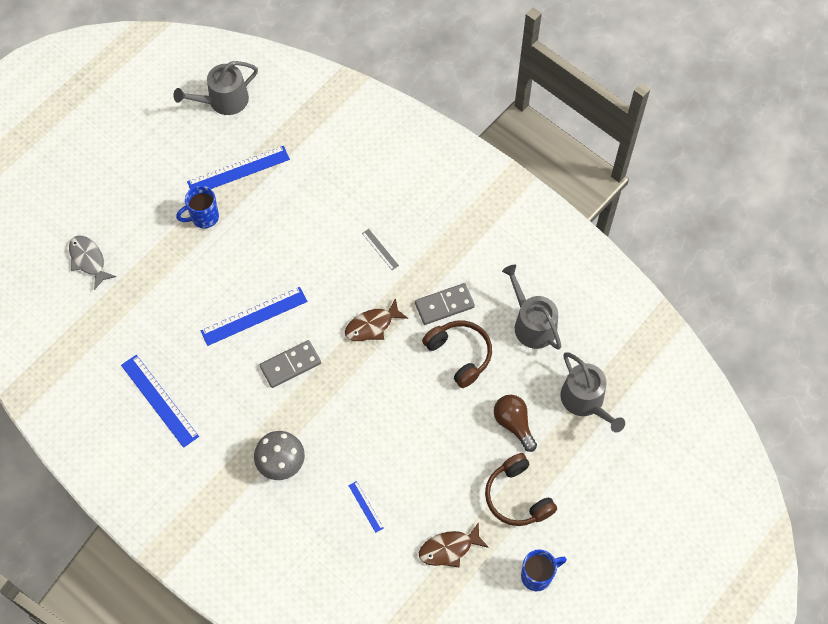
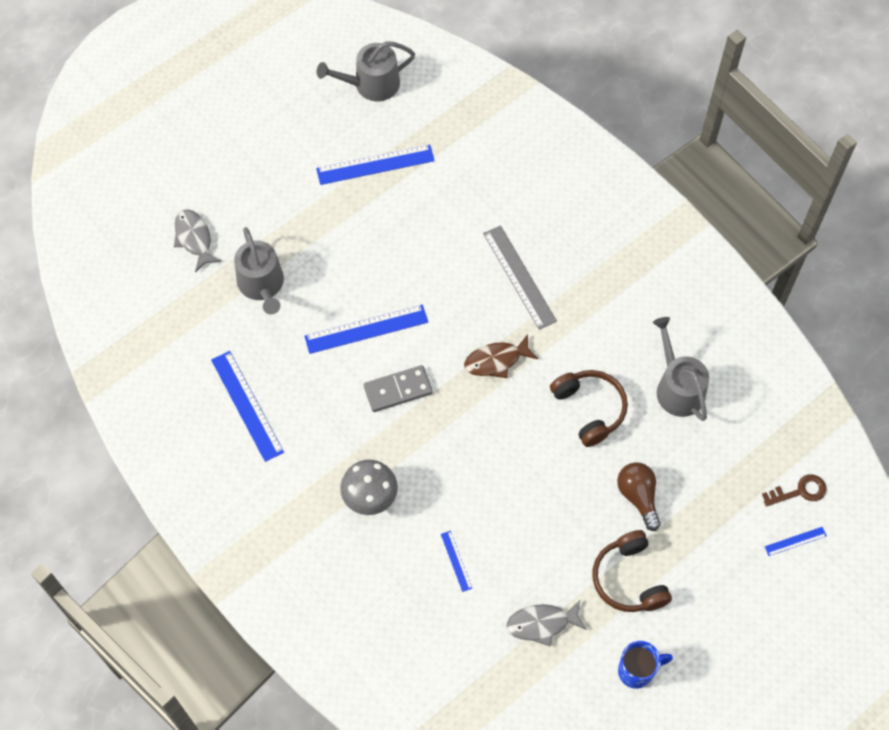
camera: 10 degrees right, 0 degrees up
blue mug [176,186,219,229] -> none
grey ruler [362,229,399,270] -> grey ruler [483,225,557,330], size x2.06
grey domino [415,283,475,325] -> none
brown fish [419,522,489,568] -> grey fish [506,600,587,646]
grey watering can [561,352,625,432] -> grey watering can moved to [234,227,284,315]
none -> brown key [762,474,827,506]
none -> blue ruler [765,527,827,556]

